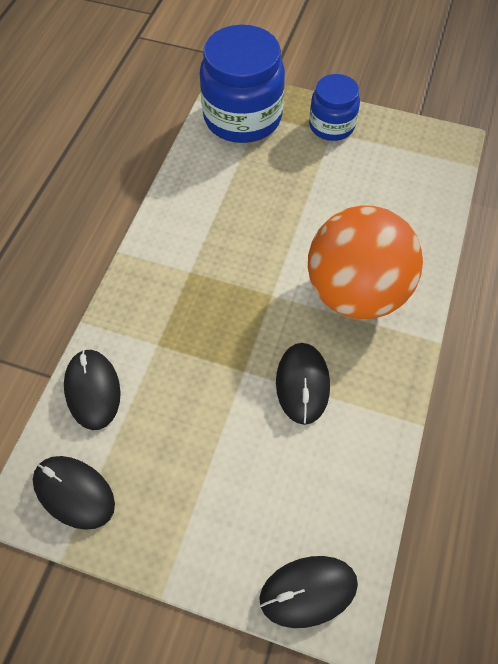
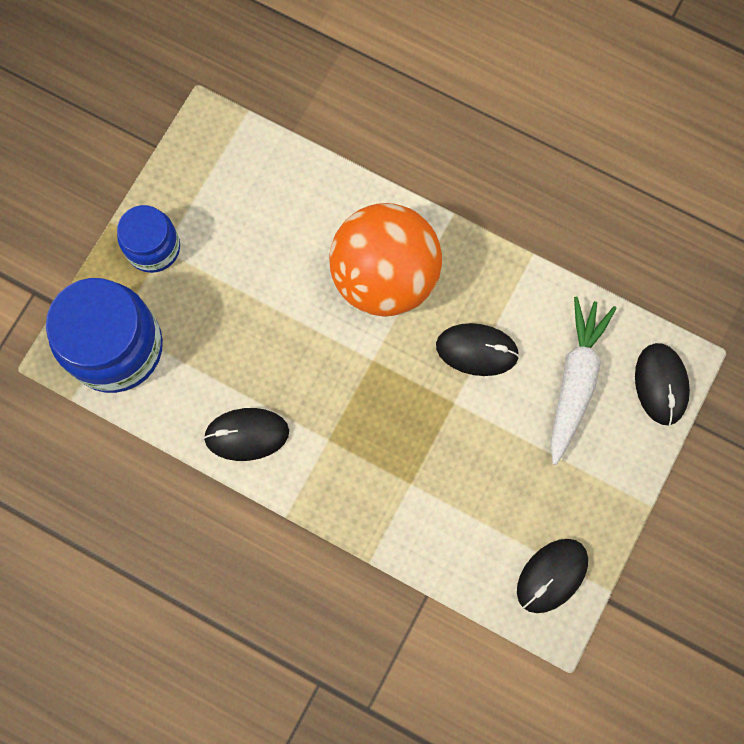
camera: 80 degrees left, 15 degrees up
black mouse [64,349,121,430] -> black mouse moved to [203,408,289,461]
none -> white carrot [550,296,617,465]

